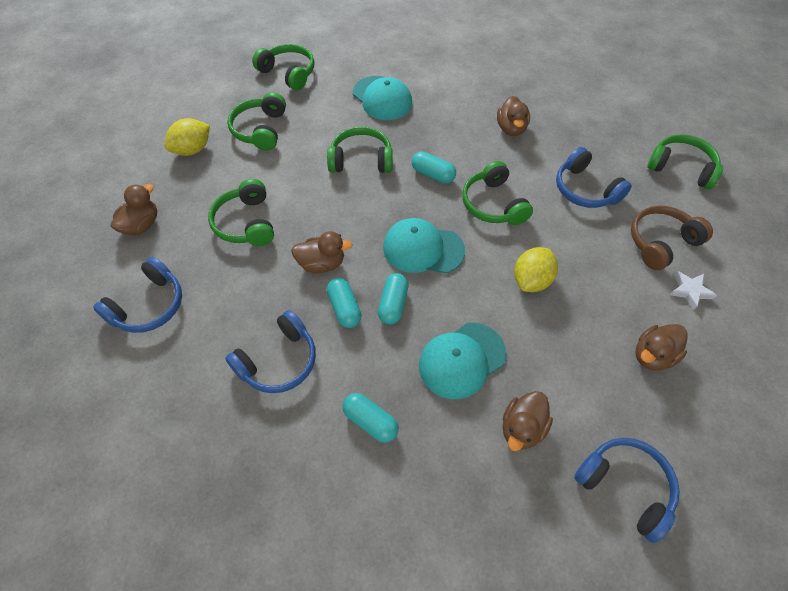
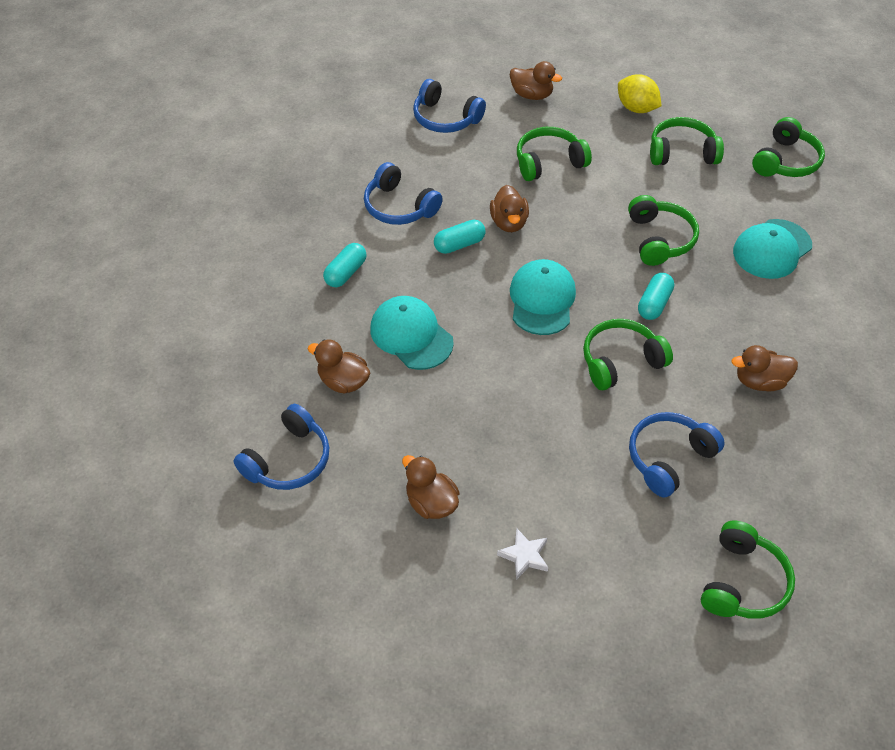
camera: 85 degrees right, 5 degrees down
turquoise capsule [378,273,409,325] -> none
yellow lemon [514,247,558,292] -> none
brown headphones [631,206,713,270] -> none

